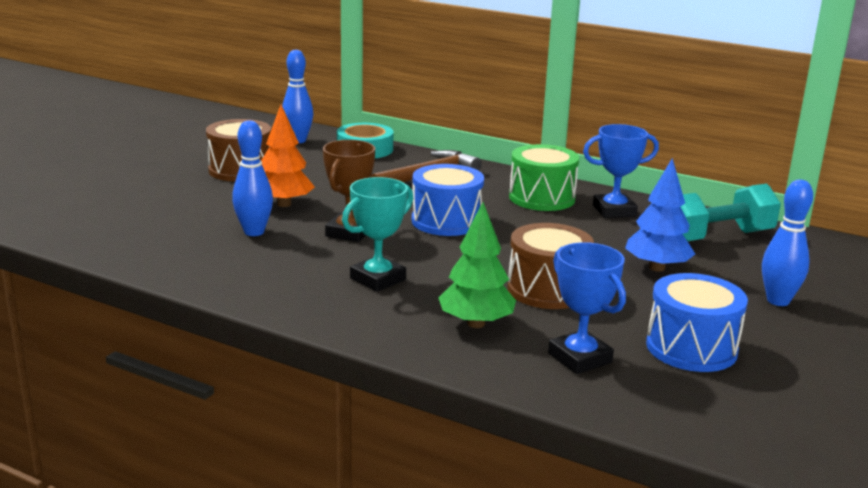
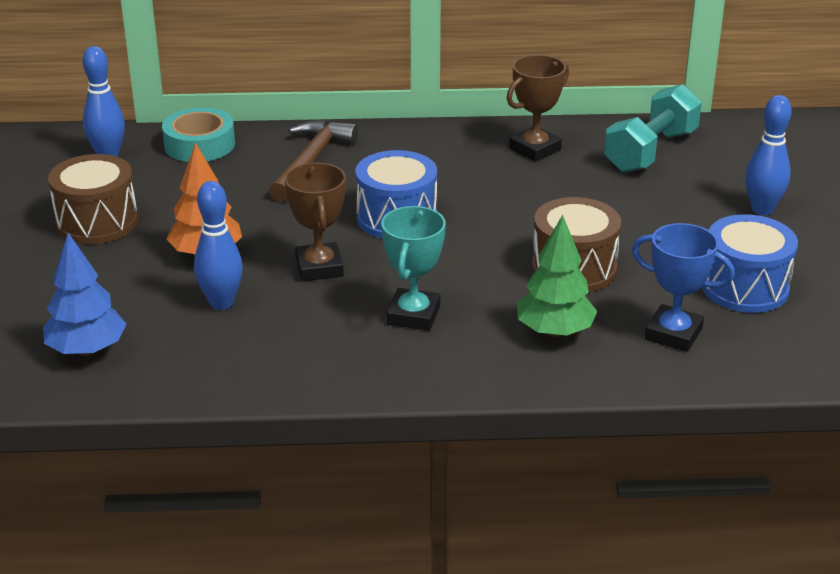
camera: 30 degrees left, 10 degrees up
green drum [509,144,579,211] -> none
blue trophy [583,124,659,218] -> brown trophy [507,55,569,162]
blue tree [625,158,695,272] -> blue tree moved to [43,233,126,356]

